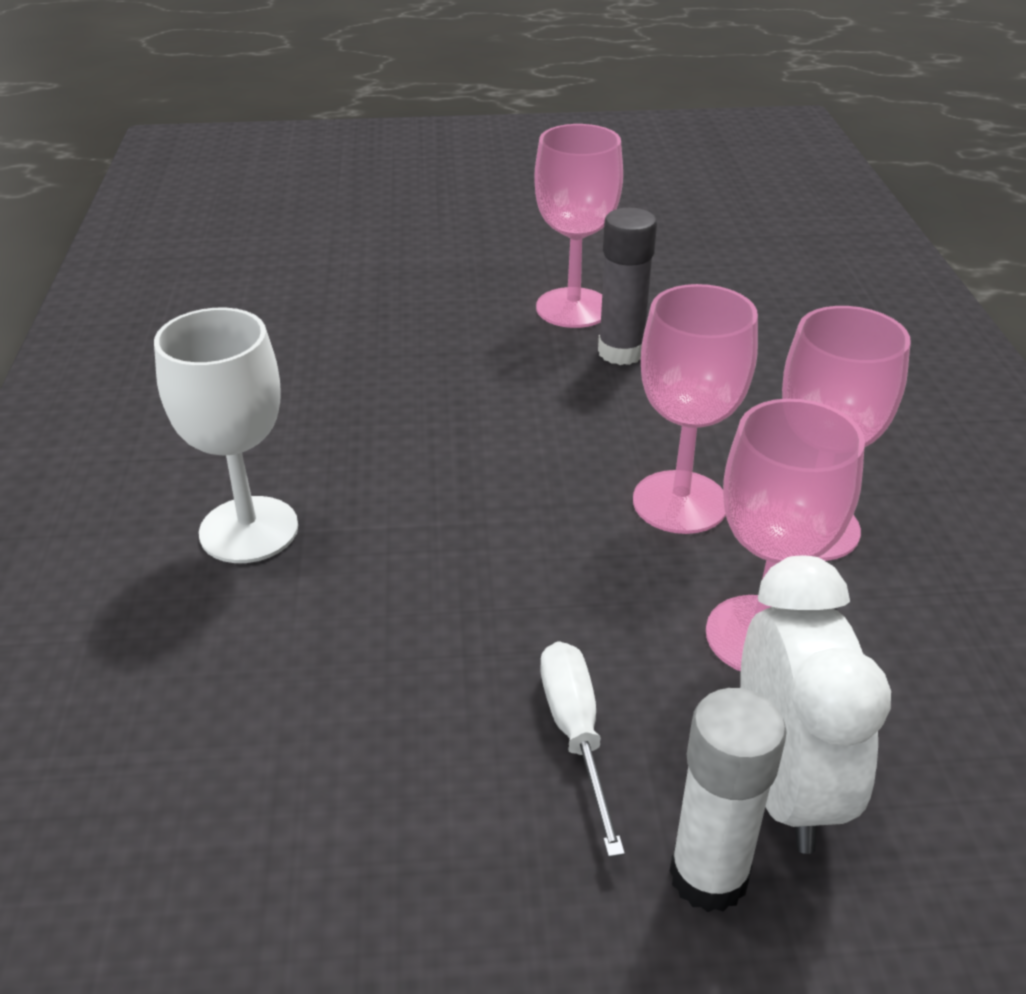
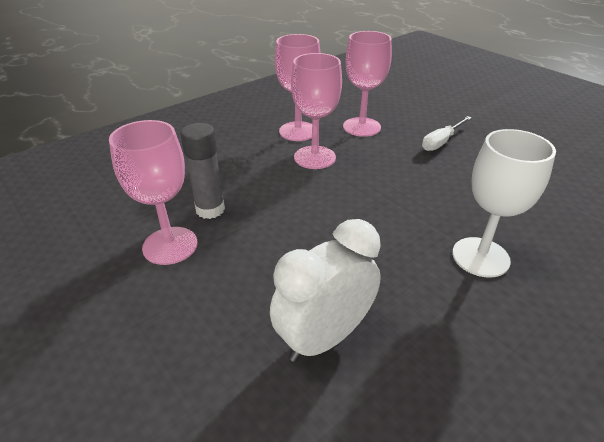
camera: 125 degrees left, 0 degrees up
white glue stick [670,688,787,912] -> none
white clock [740,555,891,854] -> white clock moved to [270,219,381,362]

